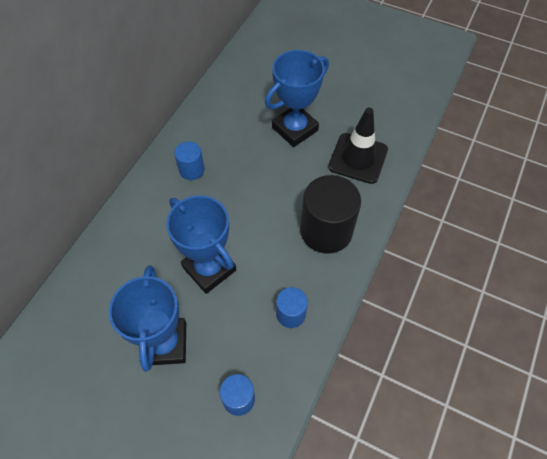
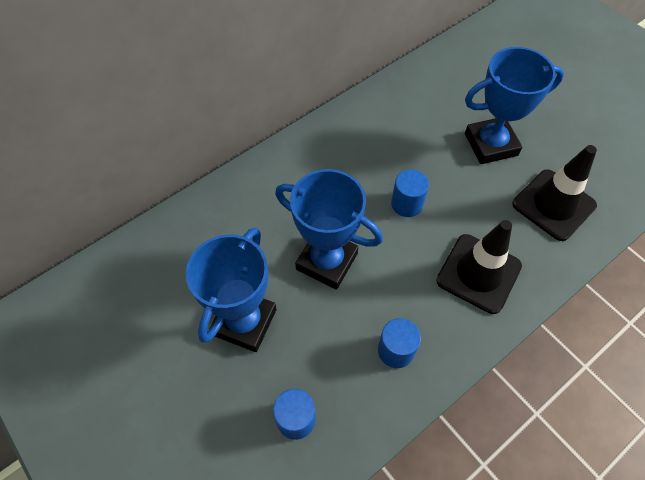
camera: 25 degrees right, 0 degrees up
blue trophy [166,195,236,294] -> blue trophy turned 45 degrees counterclockwise [275,169,383,290]
blue cylinder [174,141,205,180] -> blue cylinder moved to [391,169,429,217]
black cylinder [300,175,361,254] -> black traffic cone [436,220,522,314]

